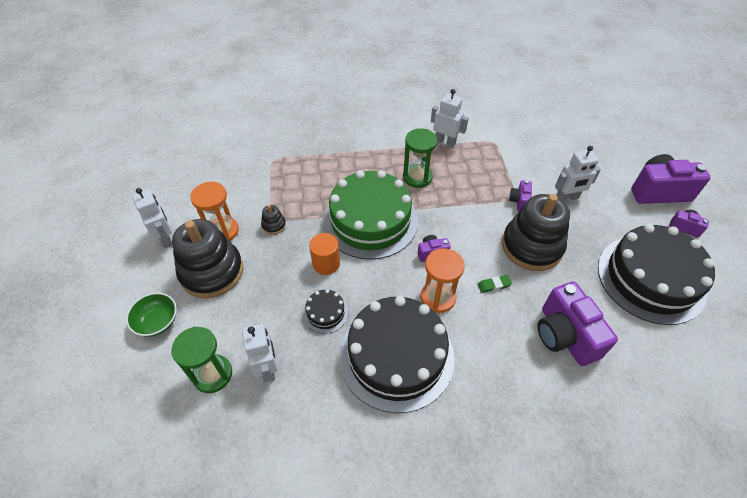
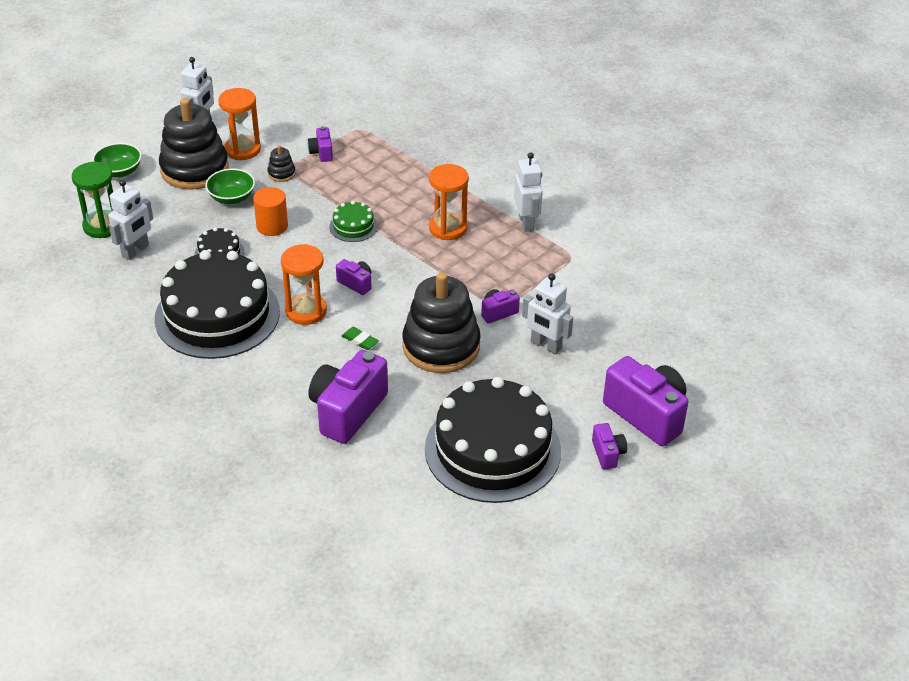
camera: 50 degrees right, 10 degrees down
green cake [323,170,418,260] -> green cake [329,201,378,242], size x0.42
green hourglass [403,128,437,188] -> orange hourglass [429,164,469,240]
none -> green bowl [205,169,255,204]
none -> purple camera [308,127,333,162]

